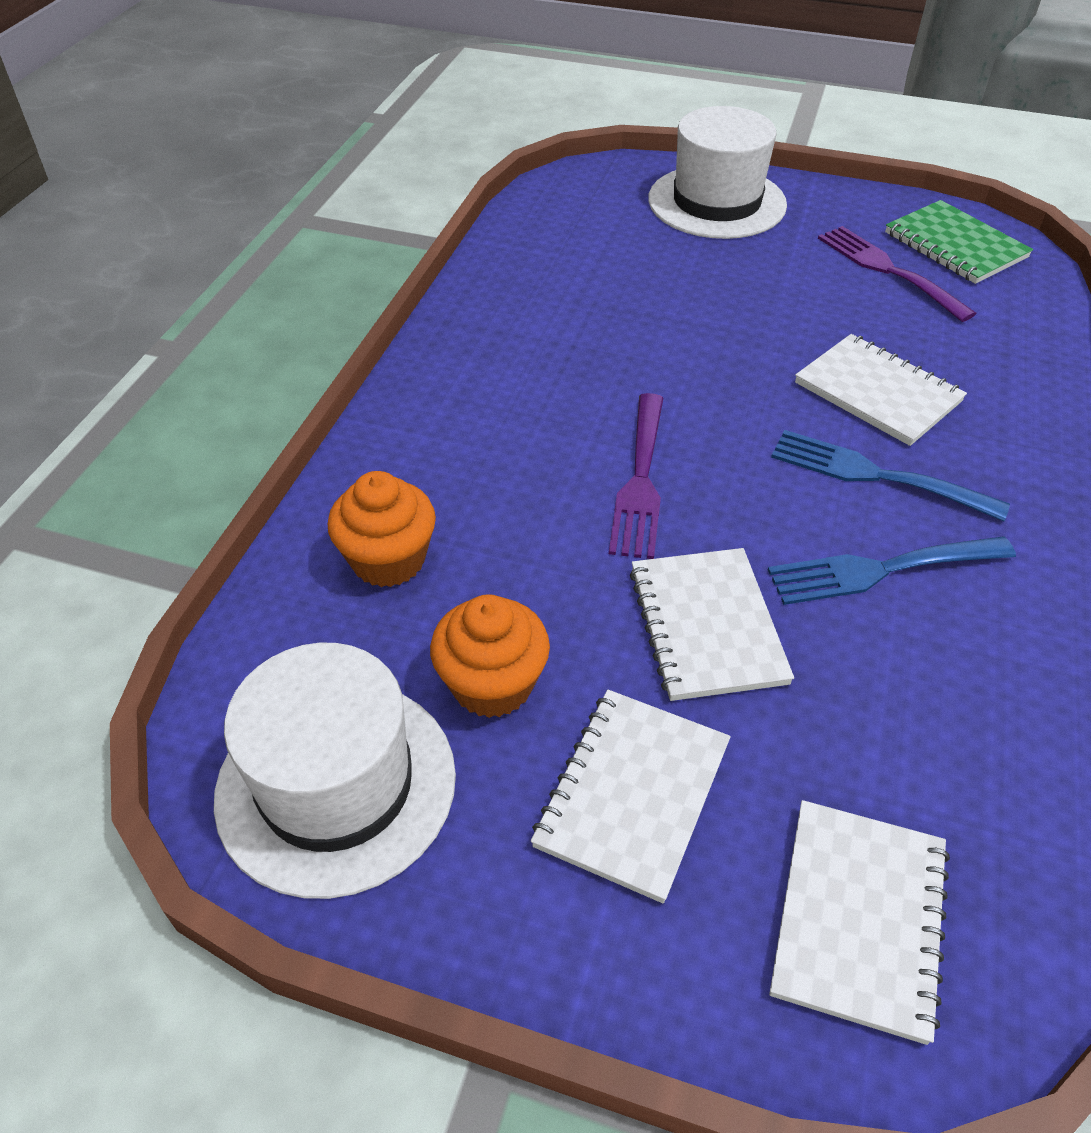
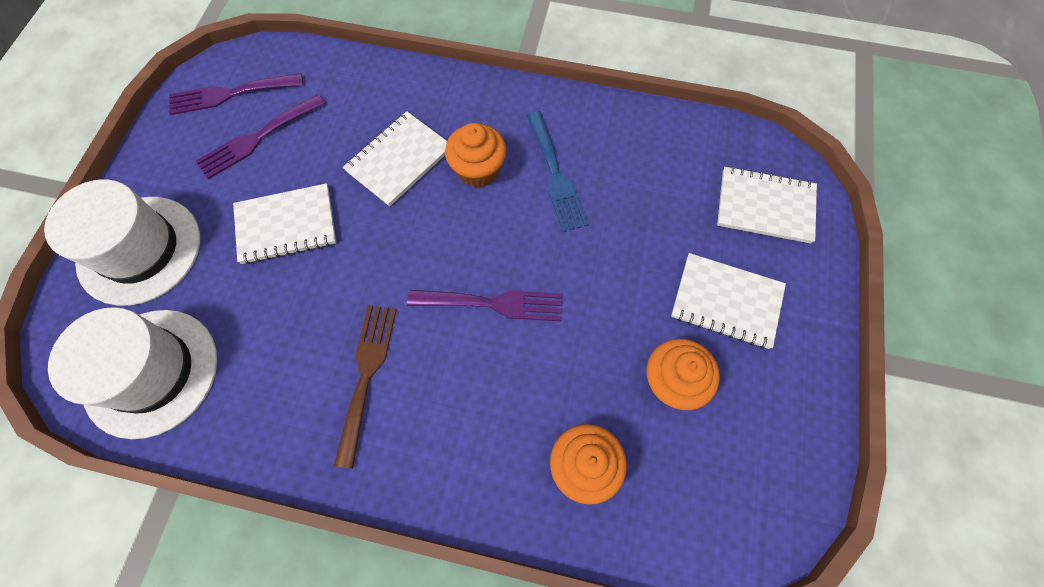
camera: 95 degrees left, 20 degrees up
white hat [214,643,456,899] -> white hat moved to [48,307,217,439]
white notebook [630,548,794,701] -> white notebook moved to [233,183,336,264]
blue fork [771,430,1010,521] -> orange cupcake [445,123,507,187]
green notebook [885,200,1033,284] -> purple fork [169,73,303,115]
none -> brown fork [334,305,397,469]

